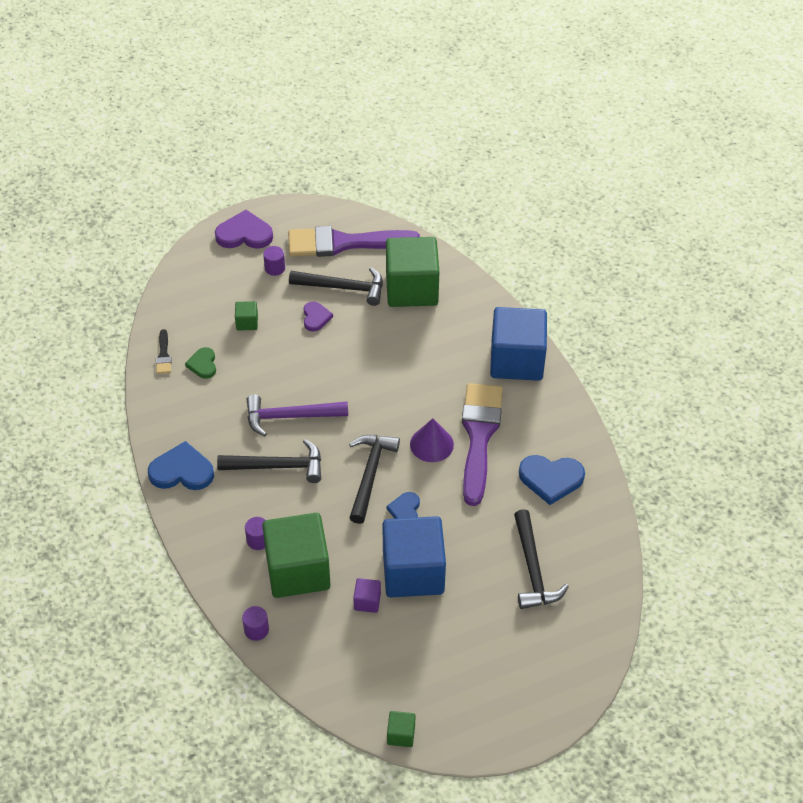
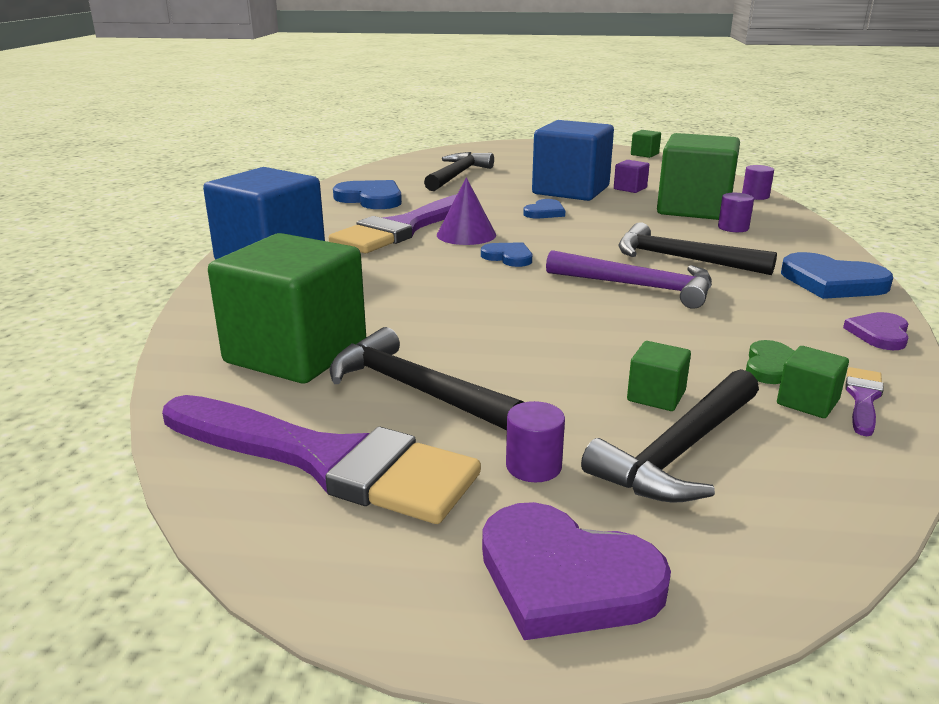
camera: 150 degrees left, 25 degrees down
black brush [156,329,171,374] -> purple brush [845,367,884,436]
purple heart [304,301,333,332] -> purple heart moved to [843,312,909,350]
black hammer [349,435,400,524] -> black hammer moved to [581,369,759,503]
none -> blue heart [481,242,532,267]
none -> green cube [777,346,849,418]

